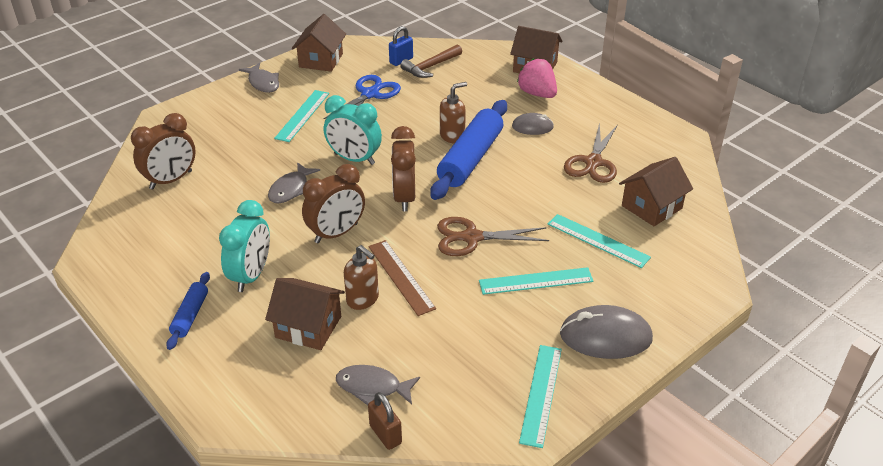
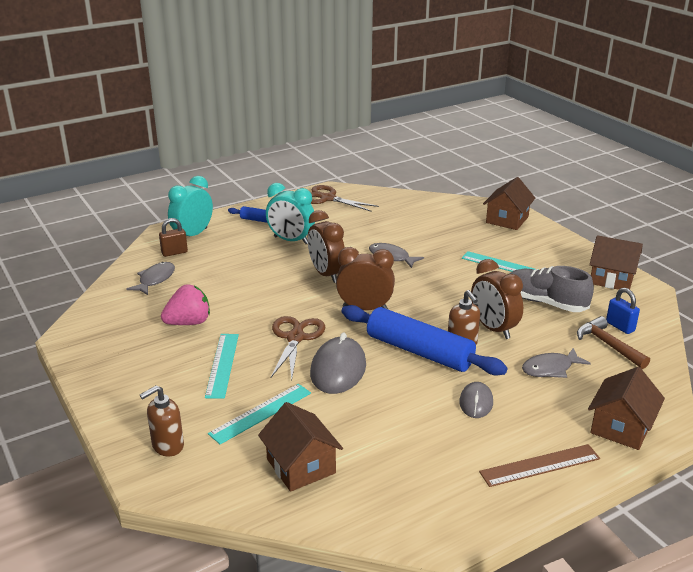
camera: 100 degrees right, 10 degrees down
brown clock [131,113,196,190] -> brown clock moved to [471,259,523,339]
grey fish [239,63,279,93] -> grey fish moved to [522,348,591,378]
brown house [265,278,345,350] -> brown house moved to [483,177,536,230]
blue scissors [323,75,401,119] -> grey shoe [509,266,594,312]
turquoise clock [324,95,382,165] -> turquoise clock moved to [168,176,213,236]
brown soap dispenser [344,245,379,310] -> brown soap dispenser moved to [140,385,184,456]
brown ruler [368,240,436,316] -> brown ruler moved to [479,444,600,487]
brown padlock [368,392,402,450] -> brown padlock moved to [159,218,188,257]
pink strawberry [517,58,557,98] -> pink strawberry moved to [161,284,210,325]
turquoise ruler [519,345,562,448] -> none
grey mouse [560,305,653,359] -> grey mouse moved to [310,332,366,394]
brown scissors [564,122,618,183] -> brown scissors moved to [311,185,379,212]

